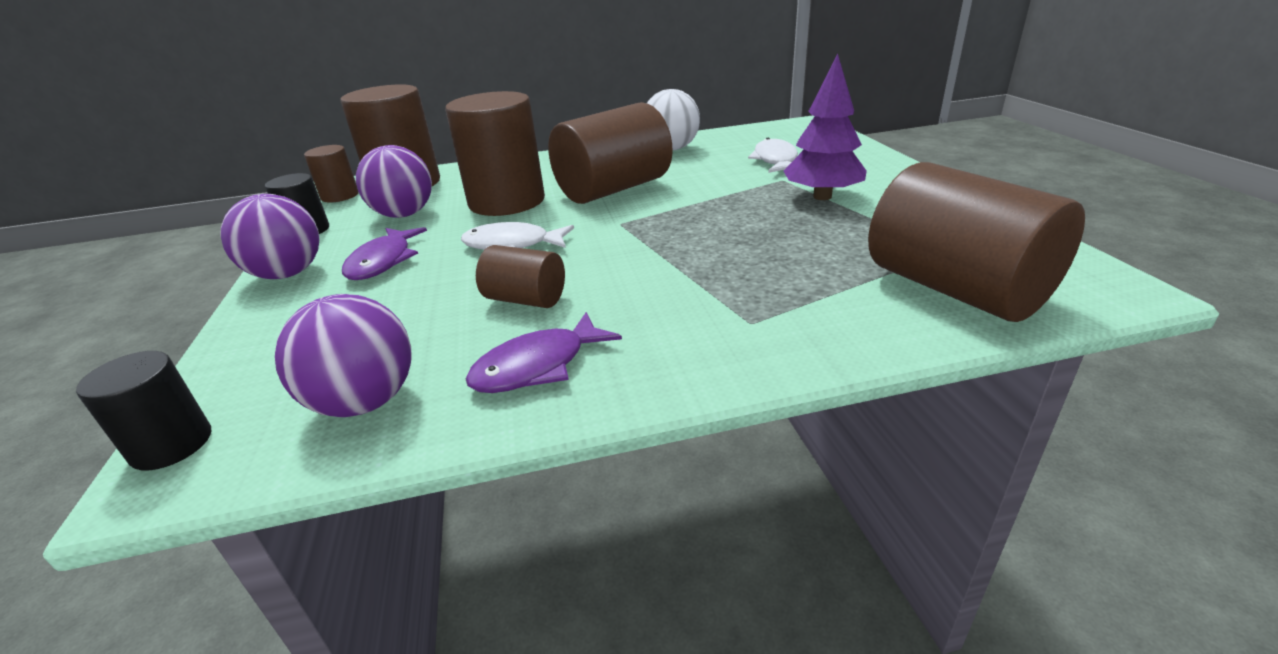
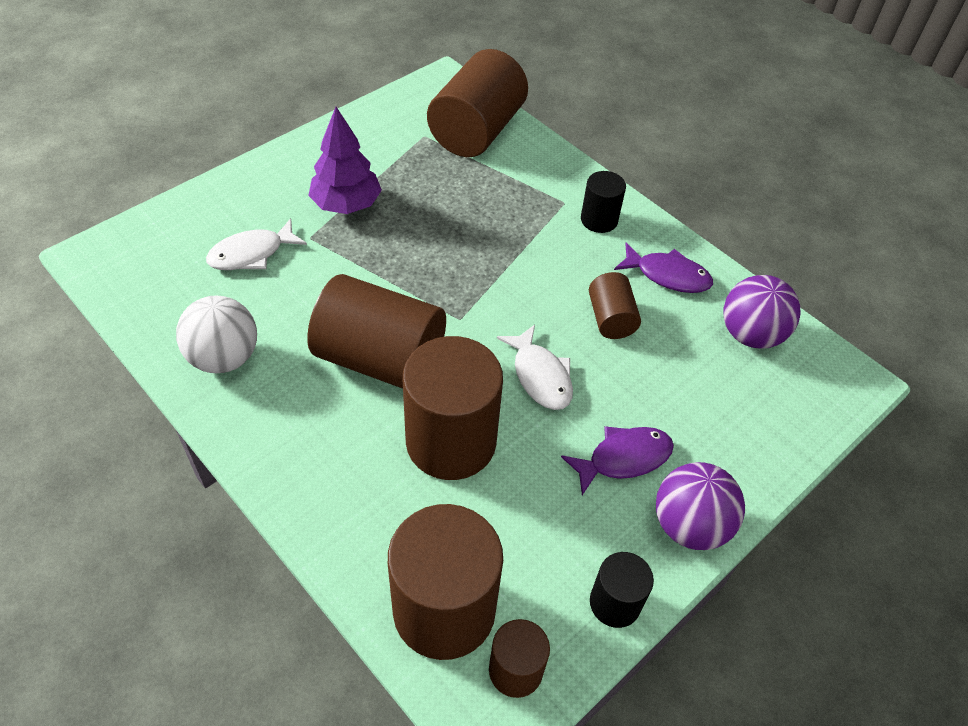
camera: 125 degrees left, 20 degrees up
black cylinder [76,351,211,471] -> black cylinder moved to [581,171,626,233]
purple ball [356,145,432,218] -> none

